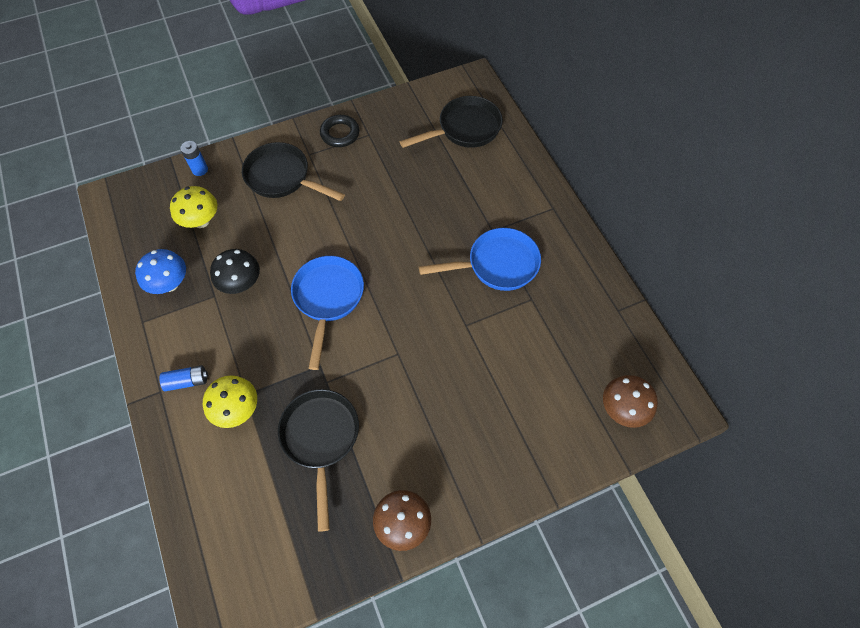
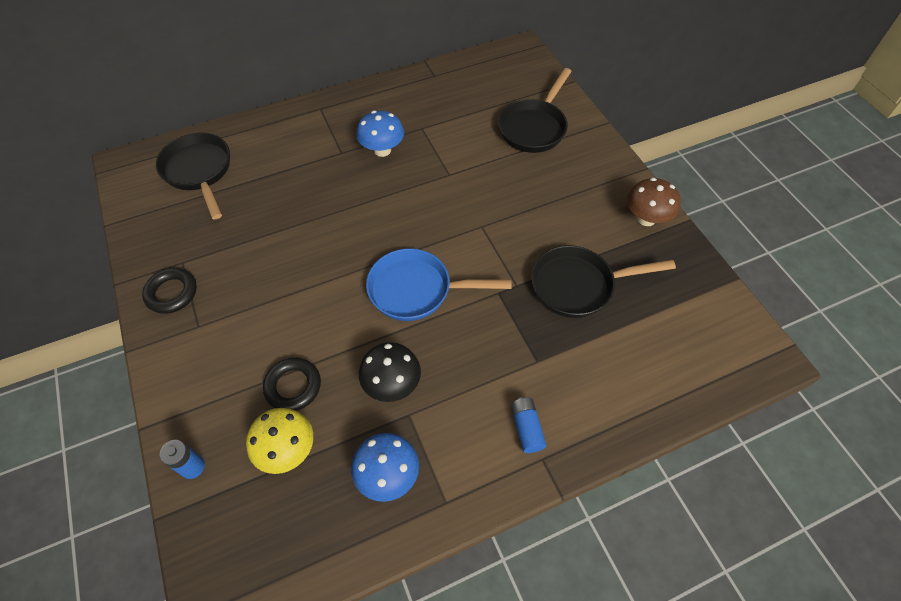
camera: 90 degrees left, 5 degrees down
yellow mushroom [203,375,257,428] -> none
black pan [242,142,345,201] -> black pan moved to [498,68,572,153]
blue pan [419,228,541,291] -> blue mushroom [356,111,404,157]
brown mushroom [603,375,658,428] -> none
none -> black ring [263,358,321,411]

